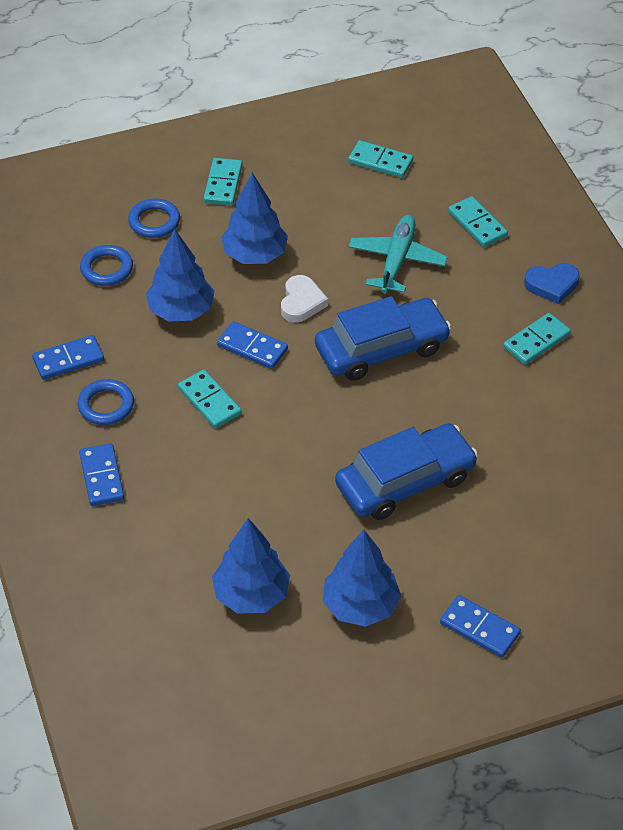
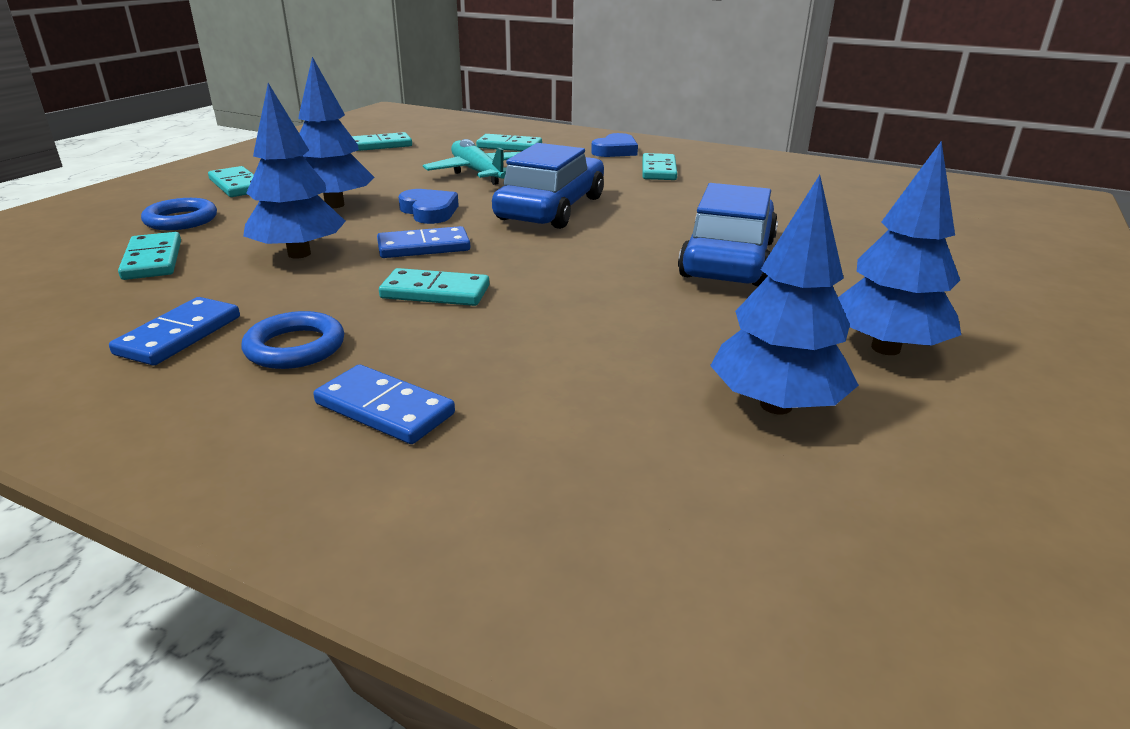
camera: 45 degrees left, 20 degrees down
blue ring [80,245,133,286] -> turquoise domino [118,232,181,280]
white heart [281,275,328,323] -> blue heart [398,189,459,224]
blue domino [440,595,521,658] -> none

